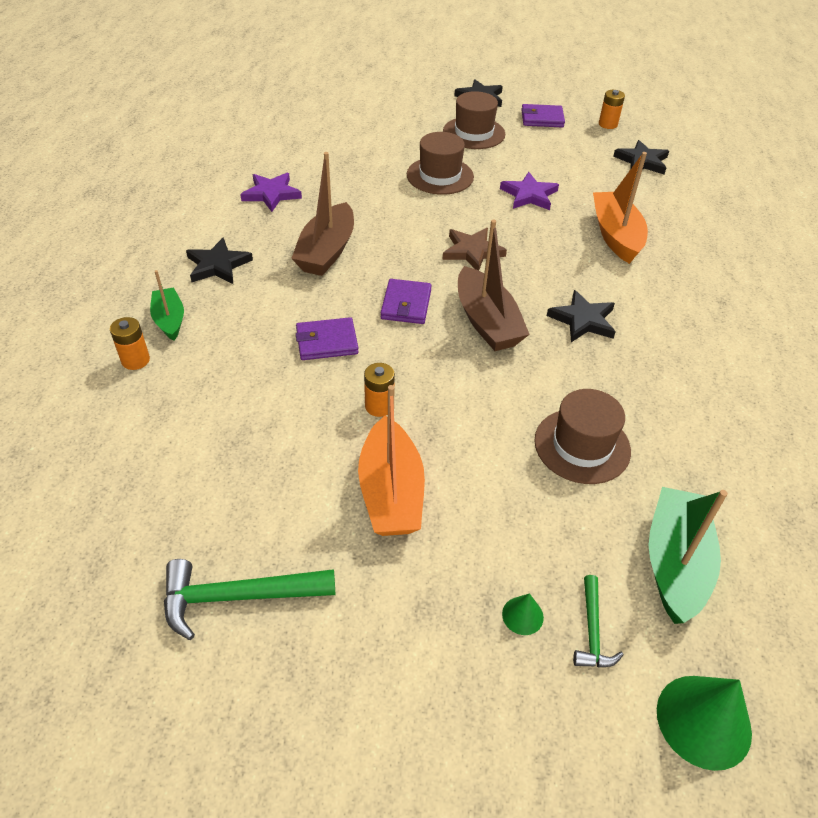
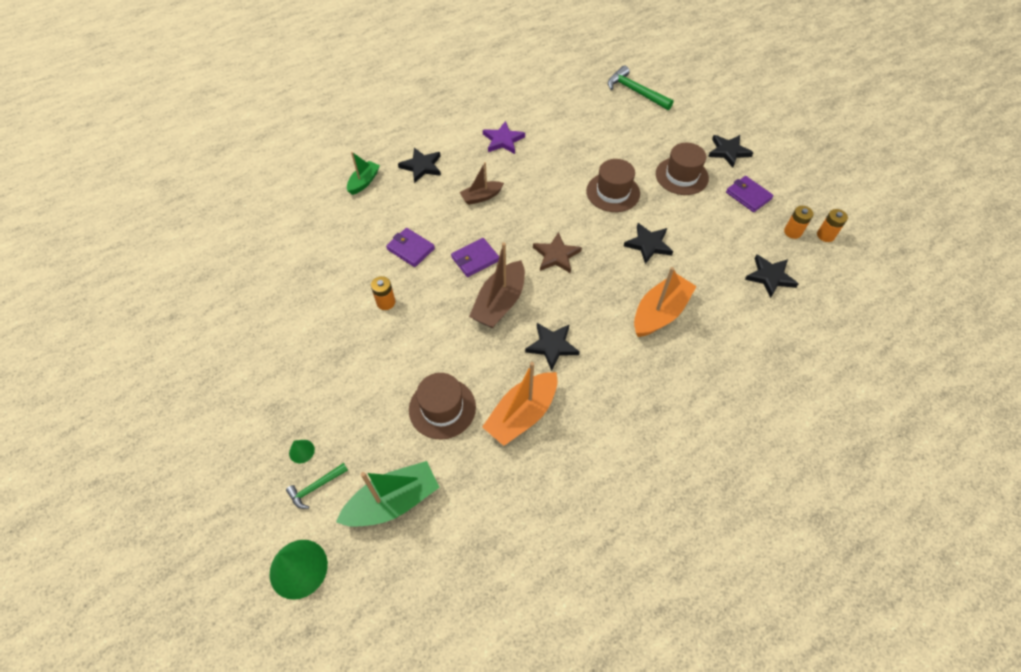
camera: 50 degrees right, 10 degrees up
orange battery [110,317,150,370] -> orange battery moved to [817,209,848,242]
green hammer [164,559,335,640] -> green hammer moved to [608,66,674,110]
brown boat [291,152,354,276] -> brown boat [460,162,504,205], size x0.60
orange boat [358,385,425,536] -> orange boat moved to [482,362,557,446]
purple star [500,172,559,210] -> black star [624,223,673,264]

